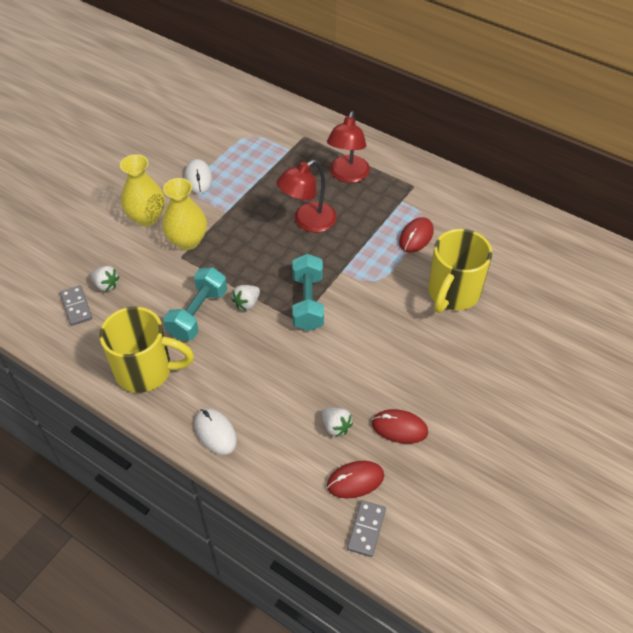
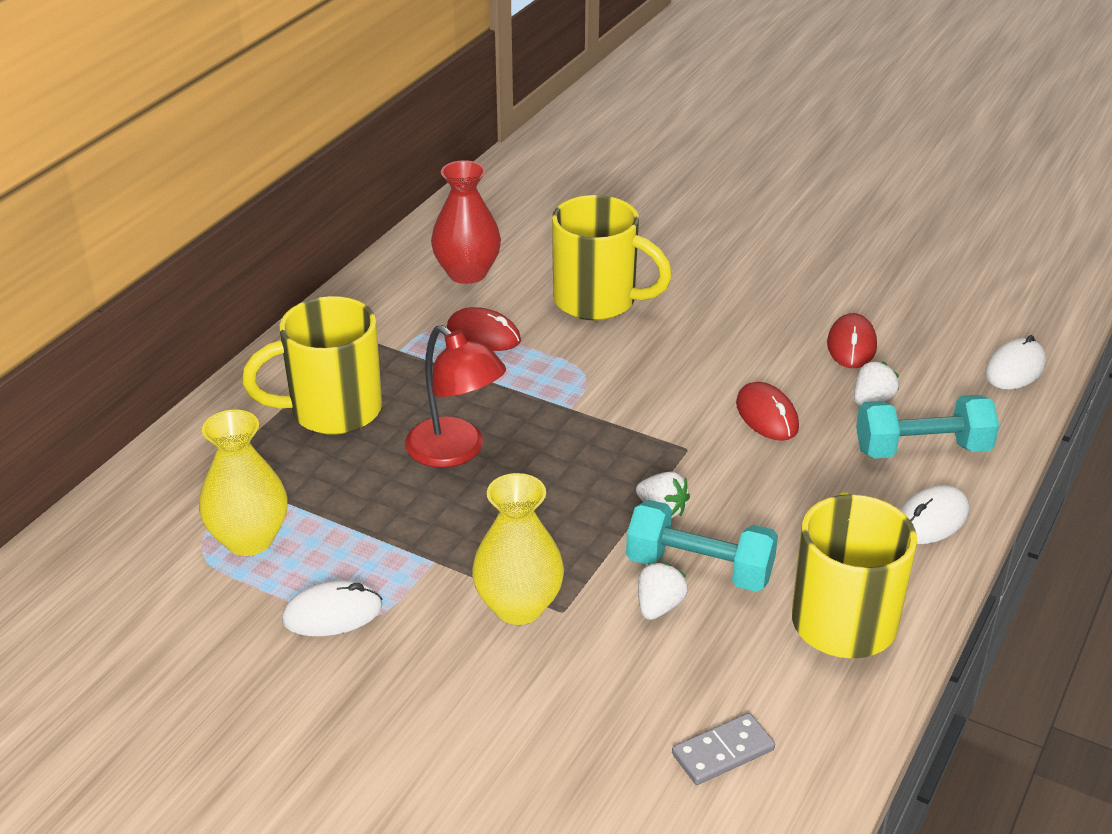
camera: 95 degrees left, 15 degrees down
white strawberry [90,266,119,291] -> white strawberry moved to [638,563,688,620]
yellow vase [120,154,165,226] -> yellow vase moved to [199,410,288,556]
turquoise dumbbell [293,254,324,331] -> turquoise dumbbell moved to [856,395,999,459]
red lamp [327,111,370,183] -> yellow mug [242,296,382,435]
red mouse [327,461,384,499] -> red mouse moved to [736,382,799,441]
grey domino [347,500,386,557] -> white mouse [985,335,1046,390]
none -> red vase [431,160,501,284]

